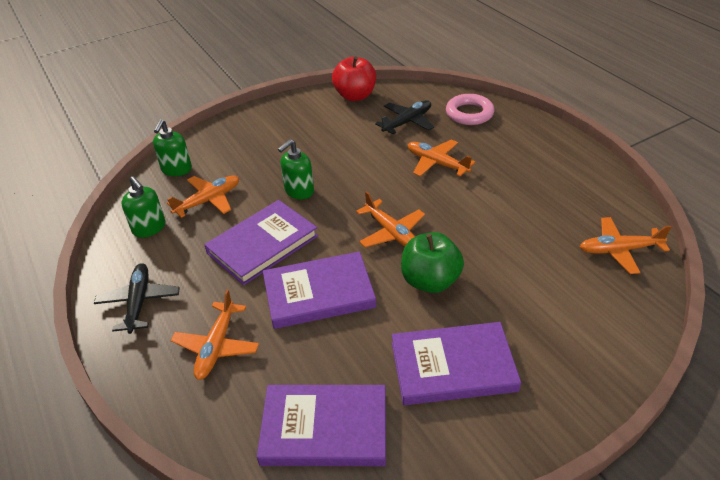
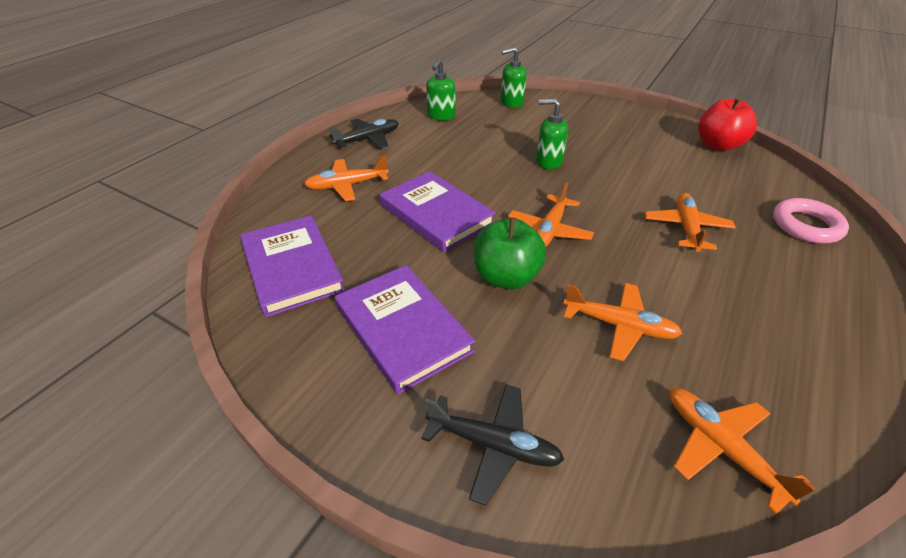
camera: 60 degrees right, 0 degrees up
orange plane [167,176,239,218] -> orange plane moved to [563,283,683,361]
purple book [204,200,318,285] -> none
black plane [375,100,434,134] -> black plane moved to [422,384,565,505]

